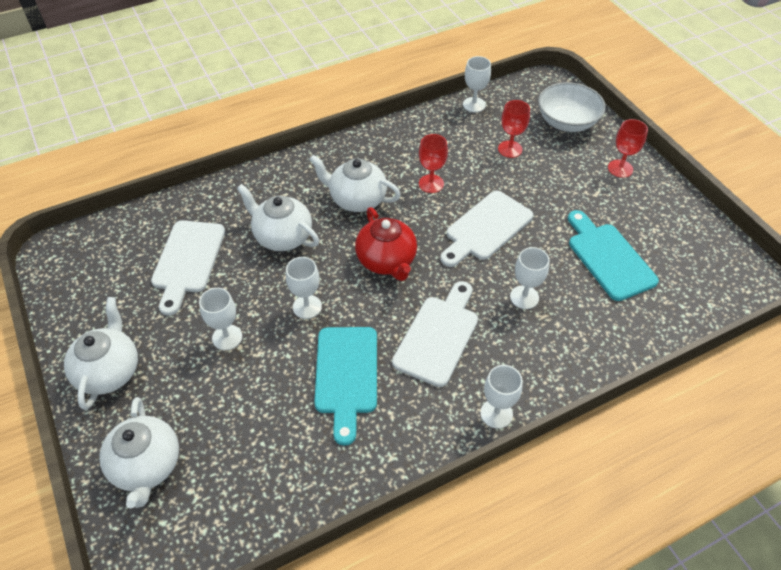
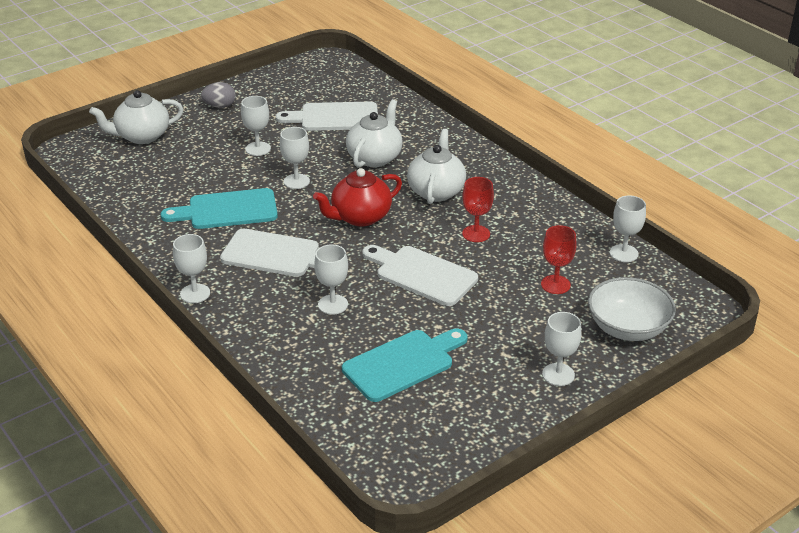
camera: 80 degrees right, 15 degrees down
white teapot [64,297,138,410] -> grey egg [201,82,236,108]
red goblet [608,119,648,178] -> white goblet [542,312,581,386]

